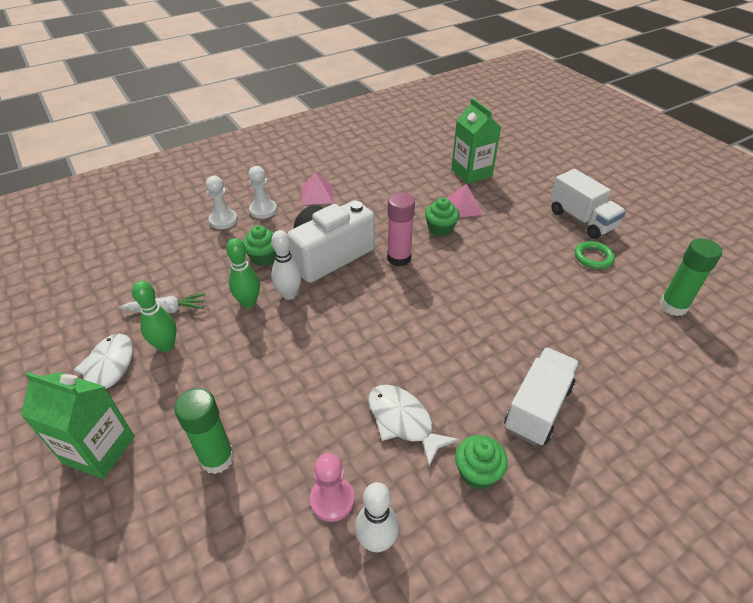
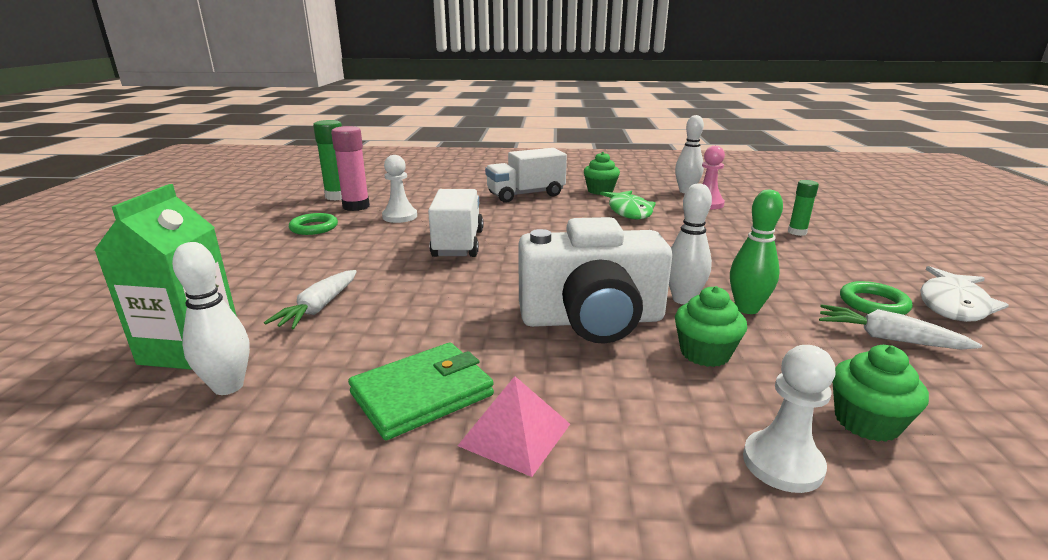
camera: 145 degrees left, 20 degrees down
green carton [21,372,135,479] -> none
green bowling pin [132,281,177,352] -> green ring [840,281,912,315]
green glue stick [174,388,234,474] -> green glue stick [788,180,819,236], size x0.59
white pawn [248,166,277,219] -> white pawn moved to [382,155,417,223]
white fish [368,385,459,467] -> green fish [600,190,656,219]
pink glue stick [387,192,415,266] -> pink glue stick moved to [331,126,370,211]
green cupcake [425,197,460,237] -> green cupcake moved to [833,345,929,442]
pink pyramid [446,184,484,218] -> white carrot [264,270,357,329]
white truck [550,169,626,239] -> white truck moved to [428,189,483,257]
none -> white bowling pin [172,242,250,395]
none -> green wallet [348,343,494,440]

